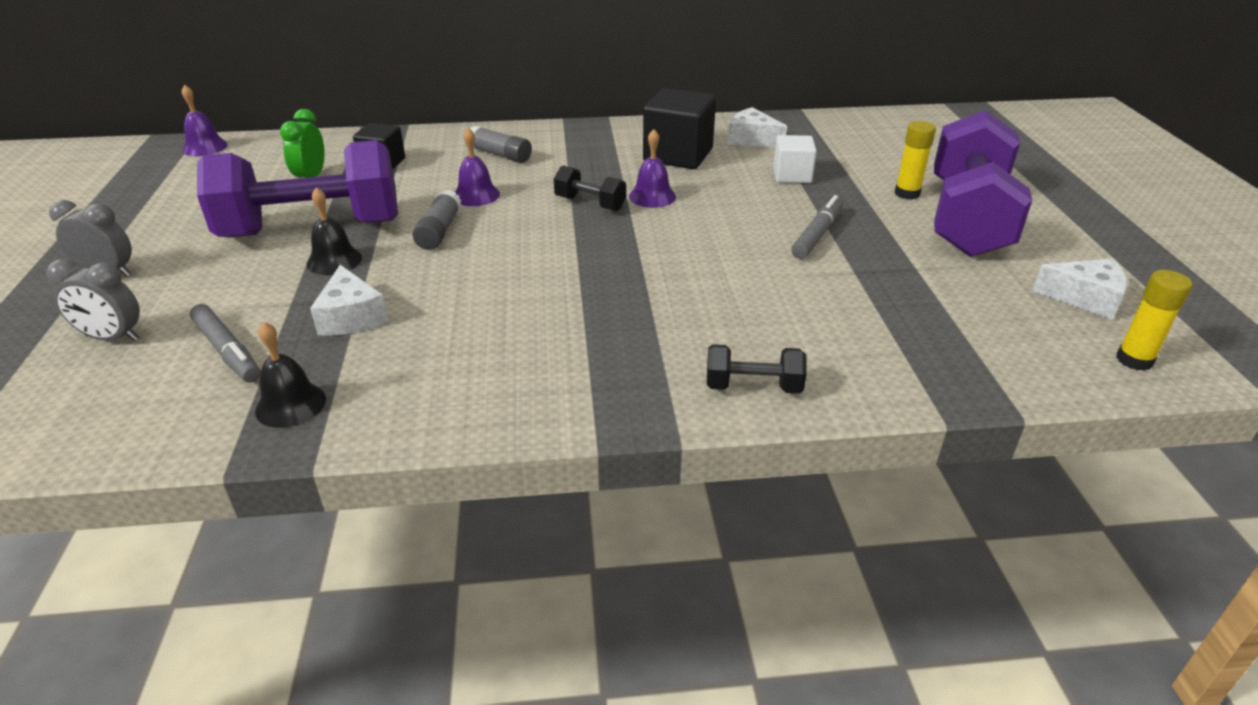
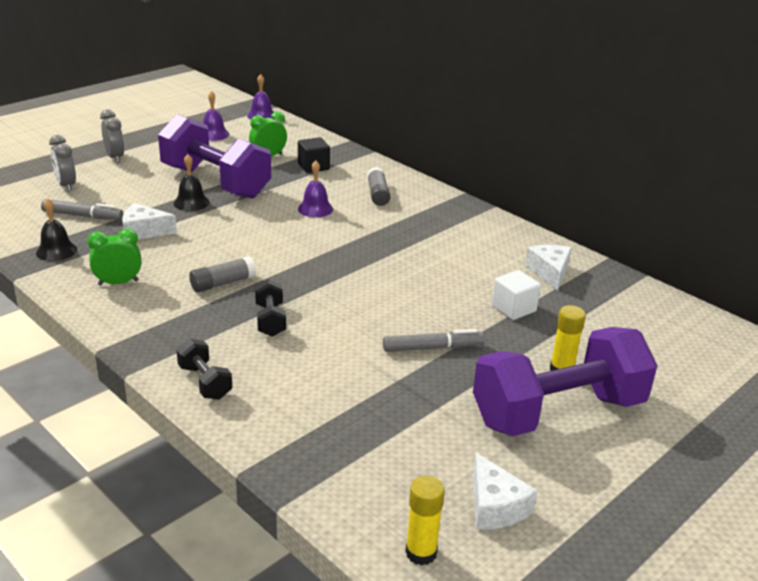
camera: 50 degrees right, 5 degrees down
grey marker [190,304,261,383] -> grey marker turned 90 degrees counterclockwise [41,199,123,220]
white cheese [310,265,389,336] -> white cheese turned 60 degrees clockwise [122,203,177,240]
grey glue stick [413,189,461,250] -> grey glue stick moved to [189,256,256,292]
black dumbbell [554,165,626,211] -> black dumbbell moved to [255,279,286,337]
purple bell [629,129,676,208] -> purple bell moved to [203,91,229,141]
black cube [643,88,716,169] -> none
none -> green clock [87,229,141,286]

